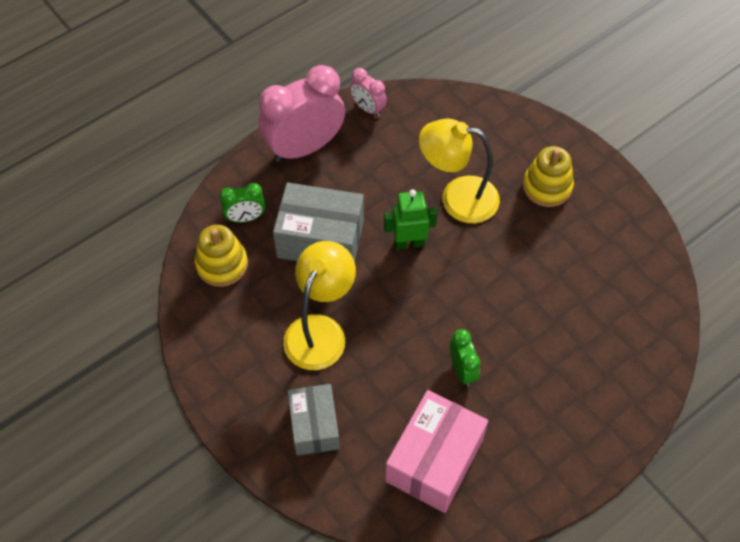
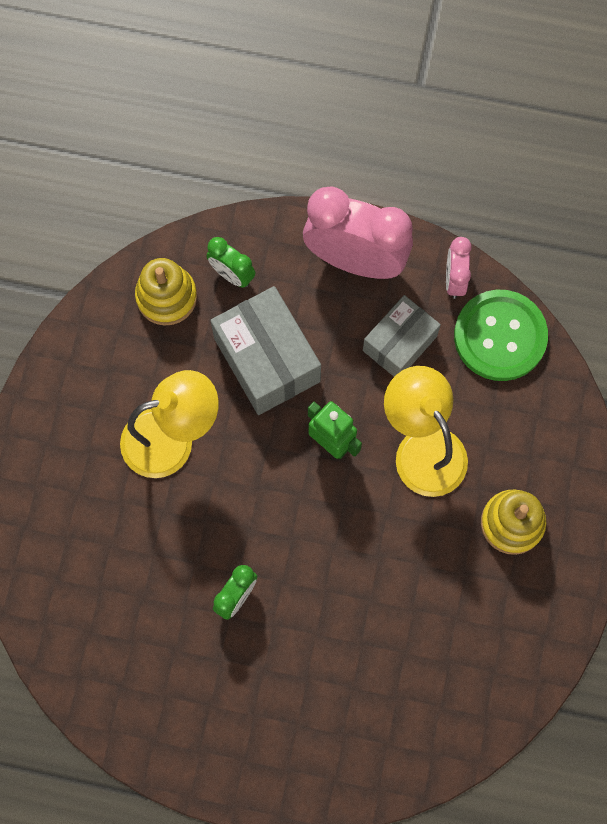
camera: 50 degrees right, 15 degrees up
grey box [288,384,340,456] -> grey box moved to [363,295,441,377]
pink box [385,390,488,513] -> none
none -> green button [454,290,548,381]

